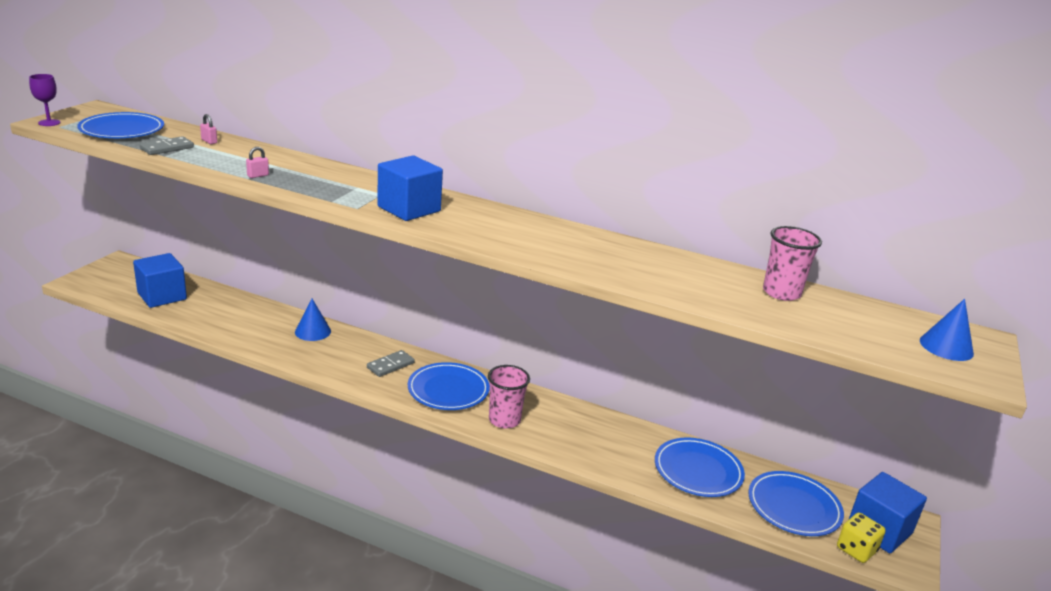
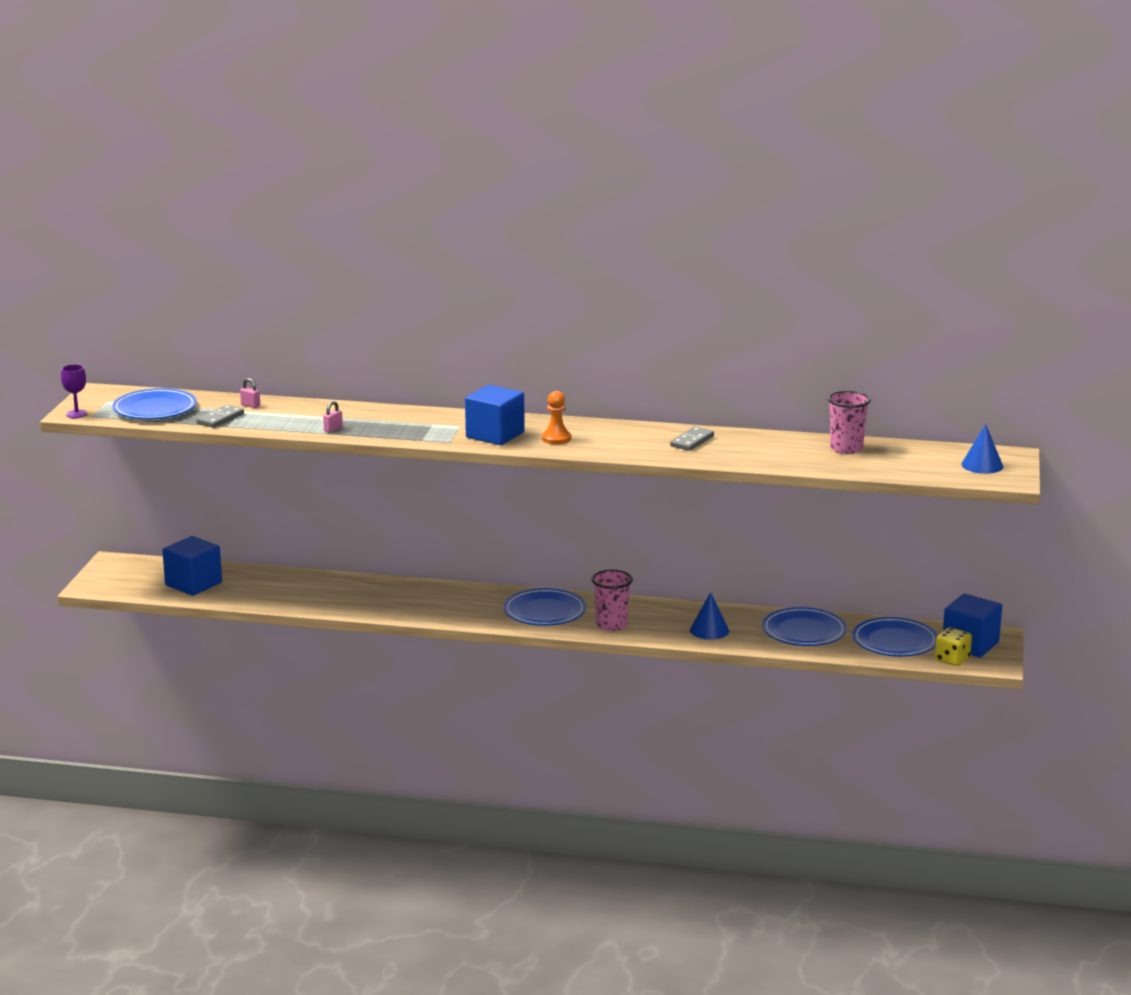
camera: 10 degrees left, 5 degrees down
blue cone [295,299,331,341] -> blue cone moved to [690,592,729,640]
grey domino [367,350,415,377] -> grey domino moved to [670,427,714,451]
none -> orange pawn [542,391,571,444]

